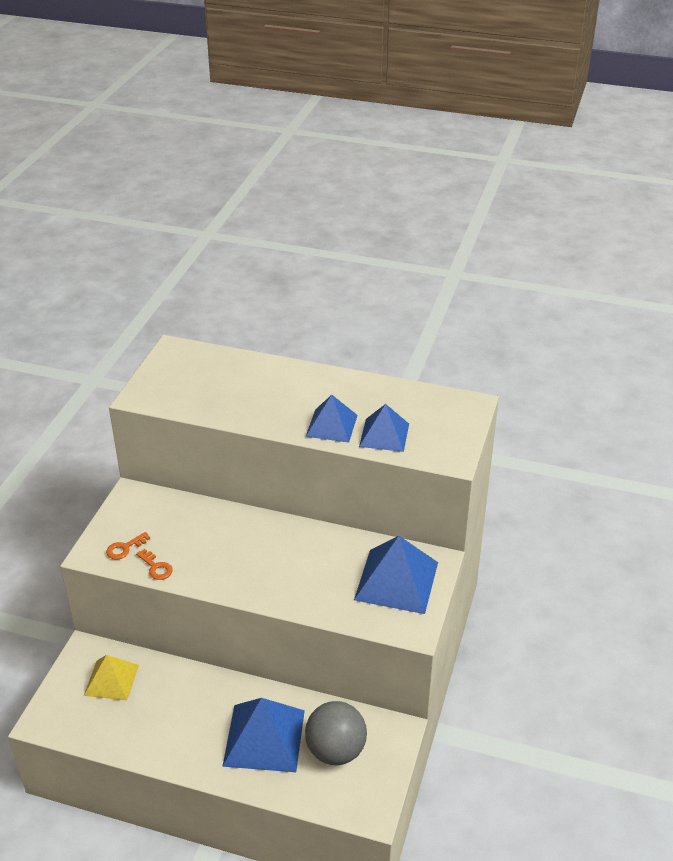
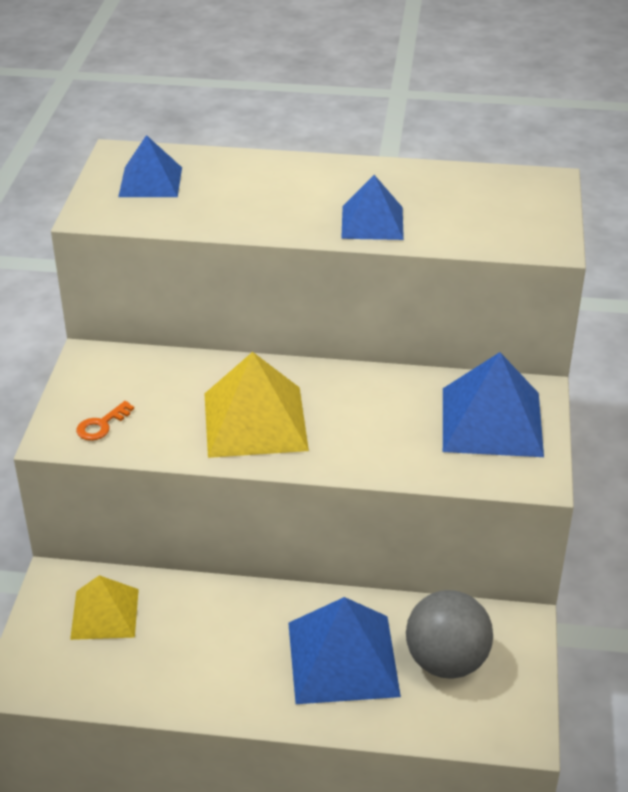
camera: 10 degrees left, 0 degrees up
orange key [136,549,173,580] -> none
blue pyramid [359,404,409,452] -> blue pyramid moved to [118,135,182,197]
none -> yellow pyramid [204,352,309,458]

